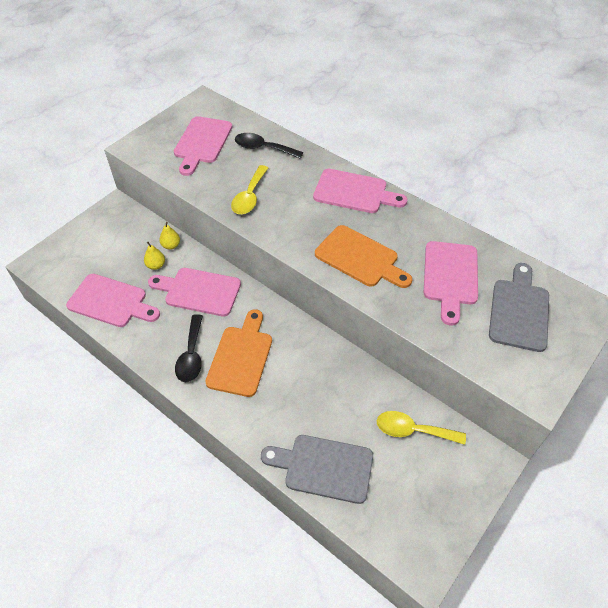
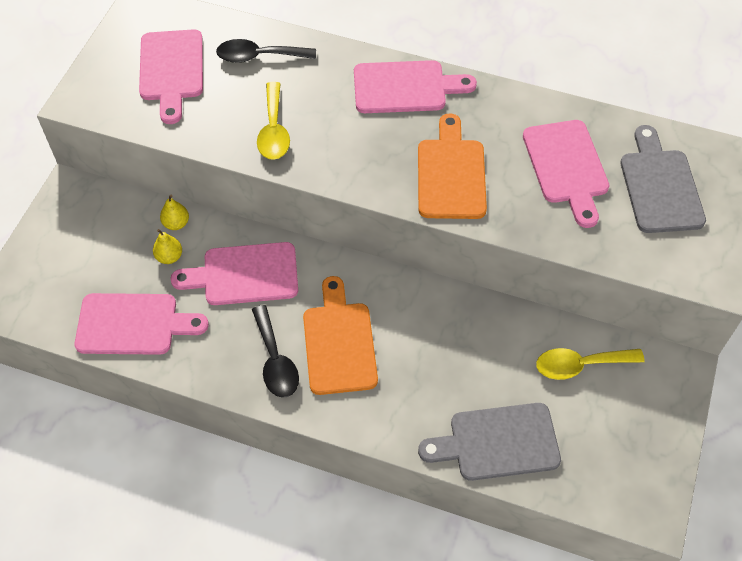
camera: 20 degrees left, 5 degrees up
orange cutting board [315,225,412,288] -> orange cutting board turned 105 degrees counterclockwise [418,113,487,219]

